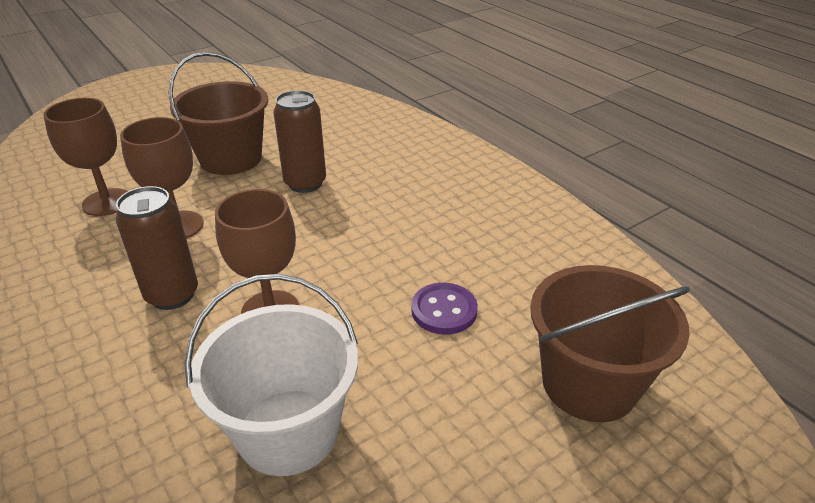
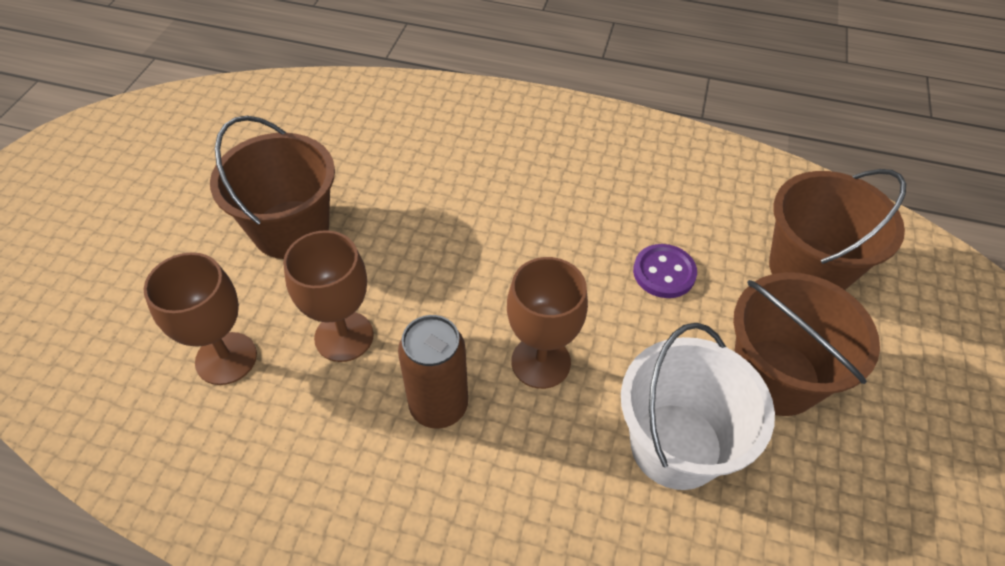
camera: 40 degrees left, 15 degrees up
brown can [273,90,326,193] -> none
none -> brown bucket [733,272,880,416]

